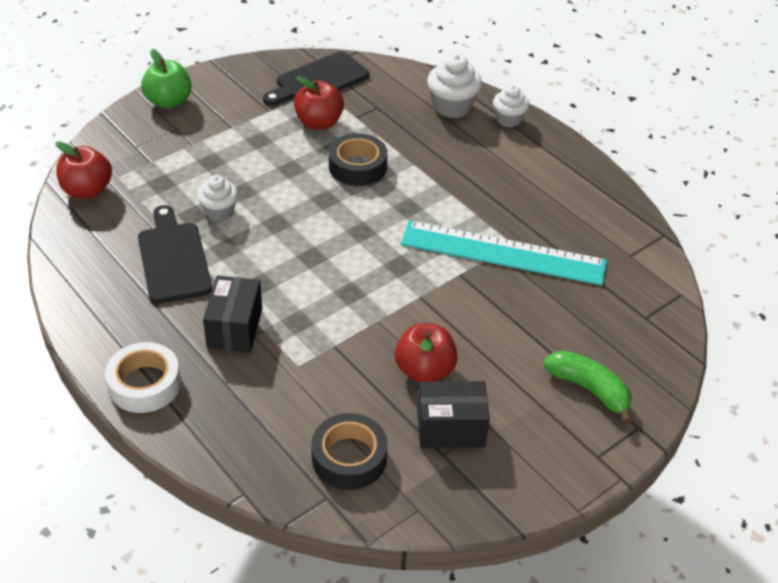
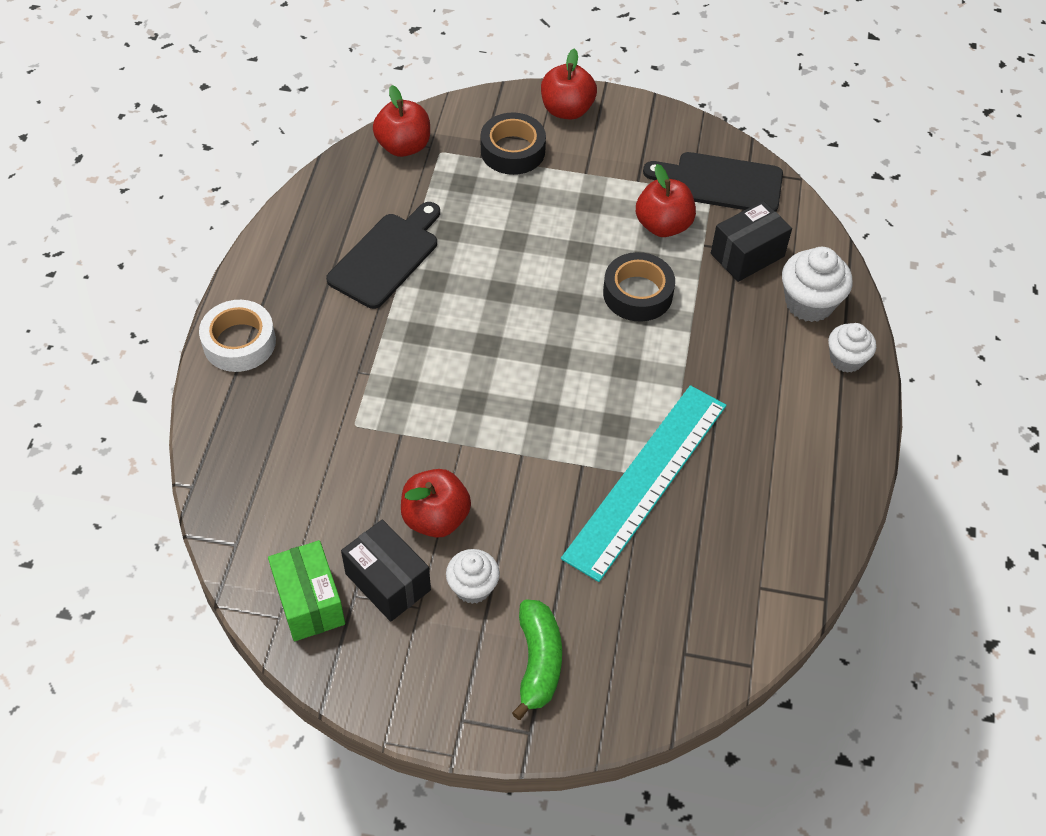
camera: 50 degrees right, 10 degrees up
green apple [141,49,192,109] -> red apple [541,48,597,119]
white cupcake [197,175,238,221] -> white cupcake moved to [446,549,500,604]
black box [203,276,262,353] -> black box moved to [711,201,792,282]
black tape [311,413,388,490] -> black tape moved to [481,112,546,175]
turquoise ruler [401,220,607,286] -> turquoise ruler turned 60 degrees clockwise [561,385,727,582]
none -> green box [268,540,345,641]

